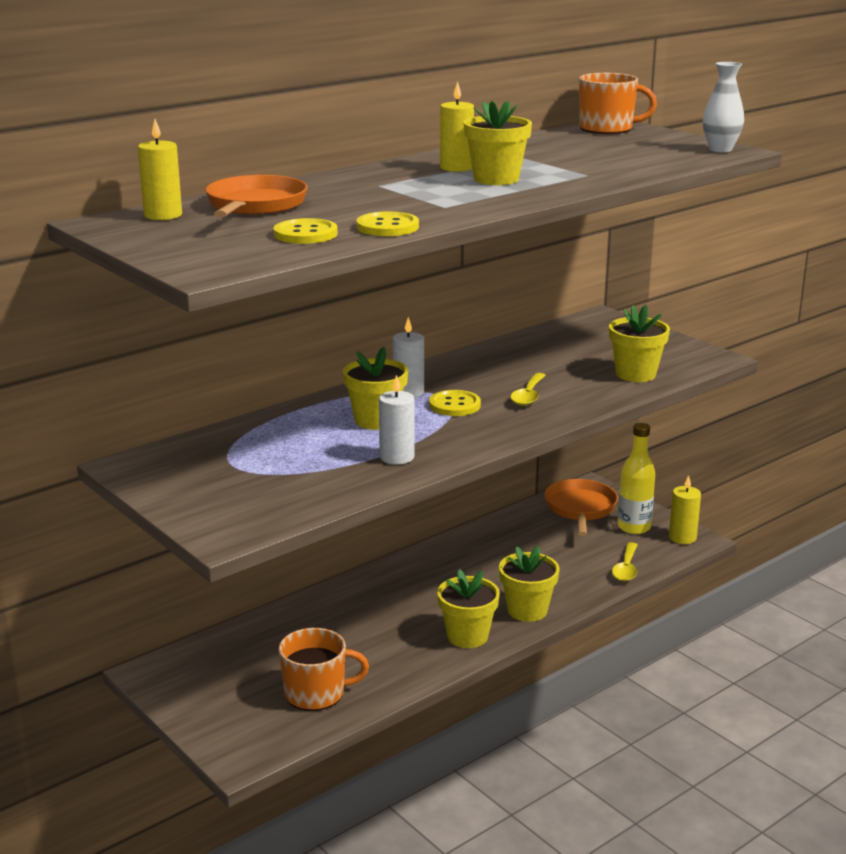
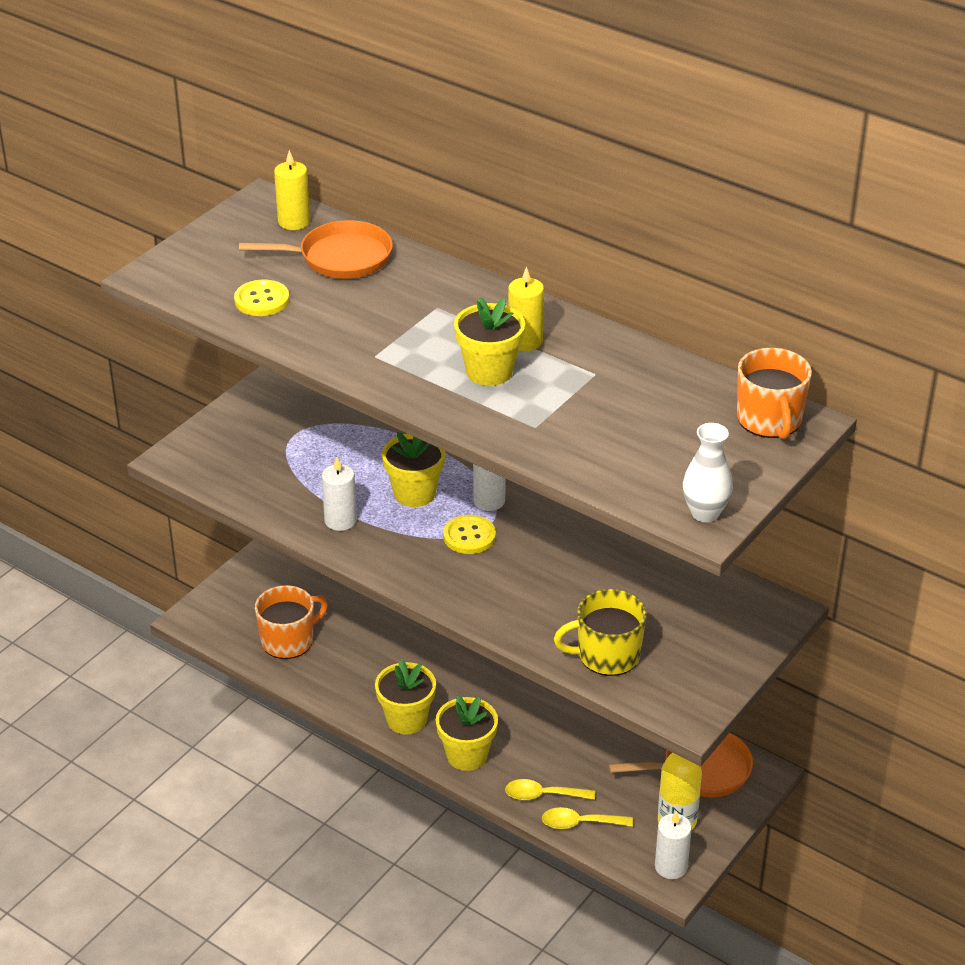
camera: 75 degrees right, 15 degrees up
orange mug [279,628,369,711] -> orange mug turned 105 degrees counterclockwise [255,585,328,659]
yellow button [356,211,419,236] -> none
yellow spoon [510,373,546,406] -> yellow spoon moved to [505,779,595,800]
yellow flower pot [609,305,670,382] -> yellow mug [554,589,647,676]
yellow candle [669,475,701,544] -> white candle [655,811,692,879]

